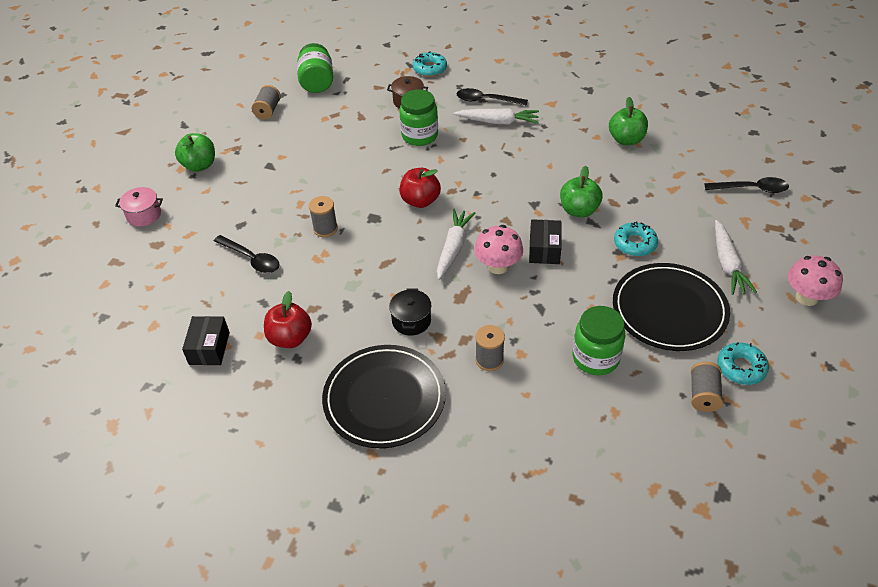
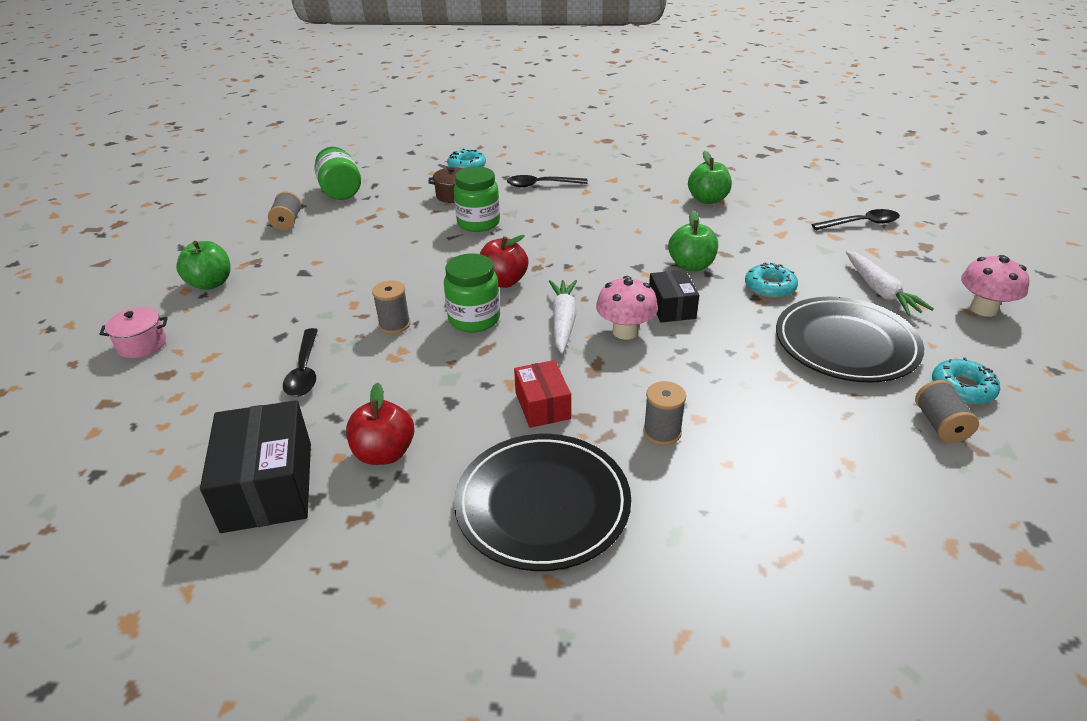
camera: 15 degrees left, 10 degrees down
black box [182,316,230,365] -> black box [200,400,311,533], size x1.70
black spoon [214,235,280,273] -> black spoon turned 60 degrees clockwise [283,328,318,397]
black pot [389,288,431,336] -> red box [514,360,571,428]
white carrot [454,108,539,125] -> none
green jar [573,306,625,375] -> green jar moved to [444,253,500,333]

